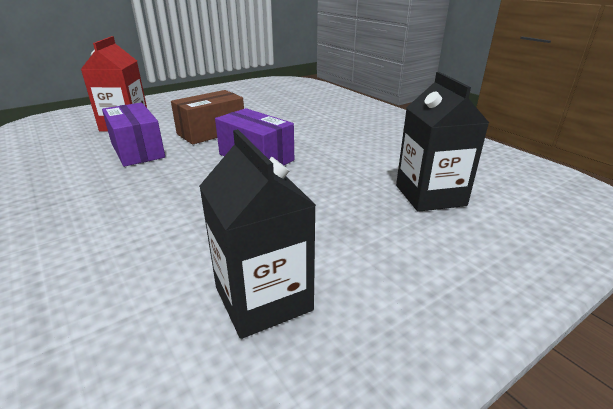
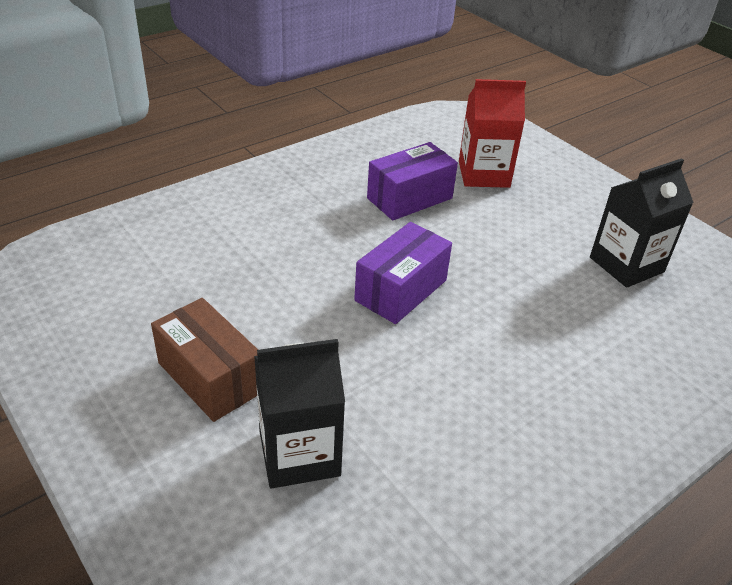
camera: 85 degrees right, 10 degrees up
brown box [171,90,244,145] -> brown box moved to [151,298,258,422]
black carton [199,129,316,339] -> black carton moved to [590,158,694,288]

